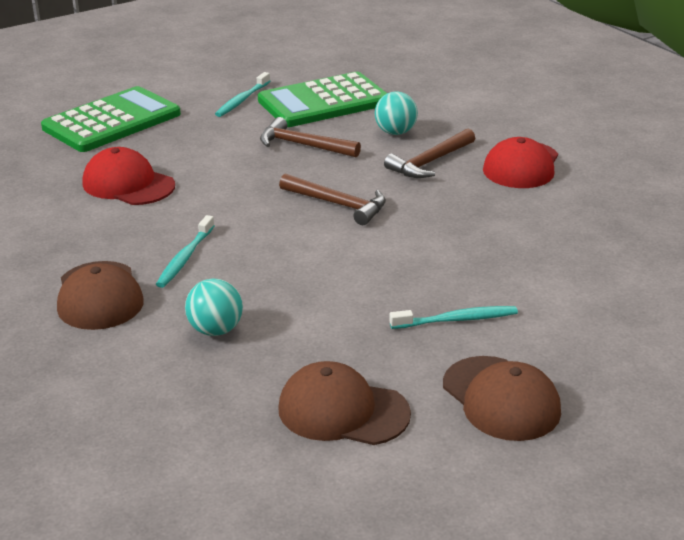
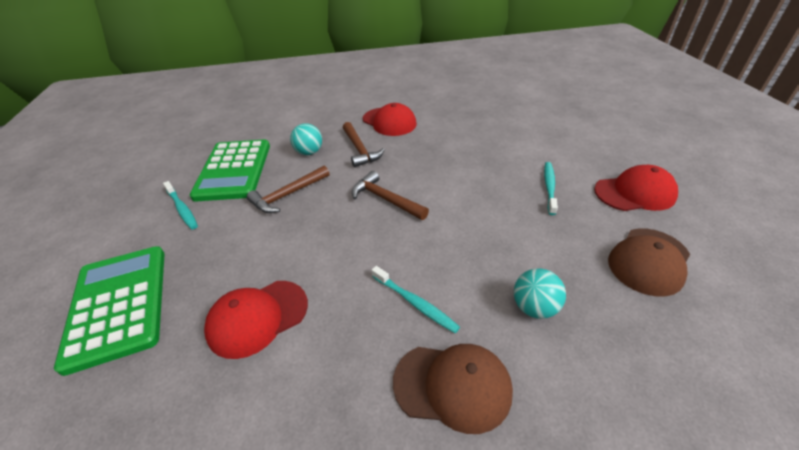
camera: 65 degrees left, 10 degrees up
brown hammer [279,173,386,225] -> brown hammer turned 105 degrees counterclockwise [352,171,429,220]
brown cap [443,356,561,441] -> red cap [594,165,678,211]

